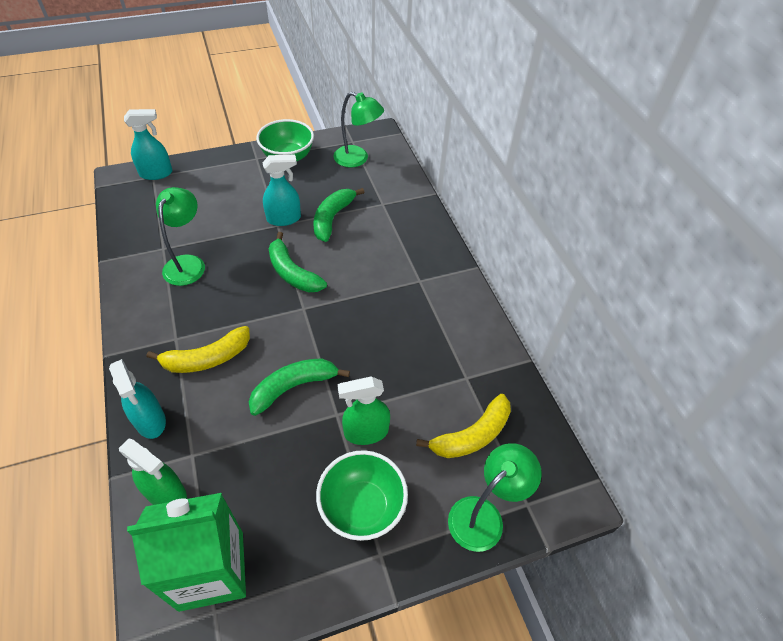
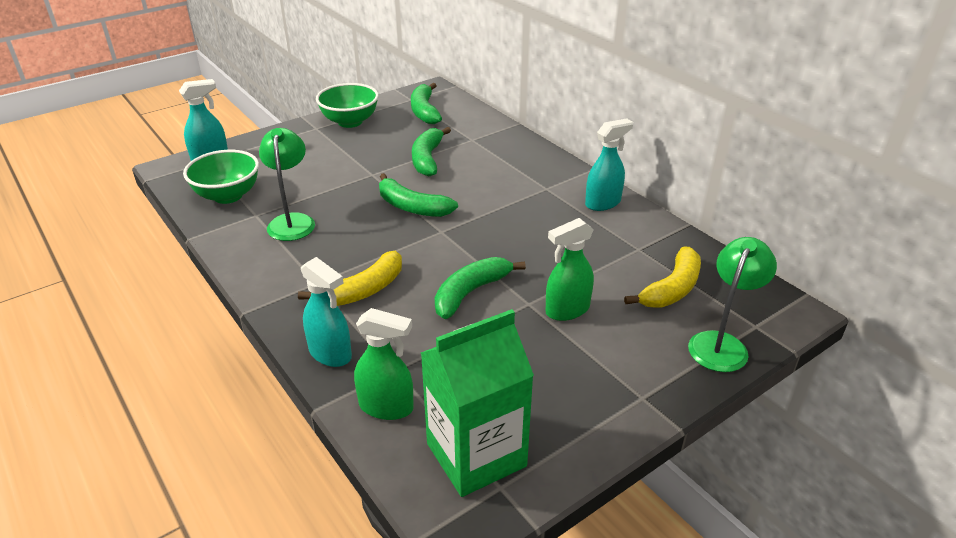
camera: 15 degrees left, 15 degrees down
turquoise spray bottle [262,155,301,226] -> turquoise spray bottle moved to [585,118,633,211]
green bowl [316,450,408,541] -> green bowl moved to [183,150,259,204]
green lamp [333,92,384,168] -> green banana [411,83,442,124]

